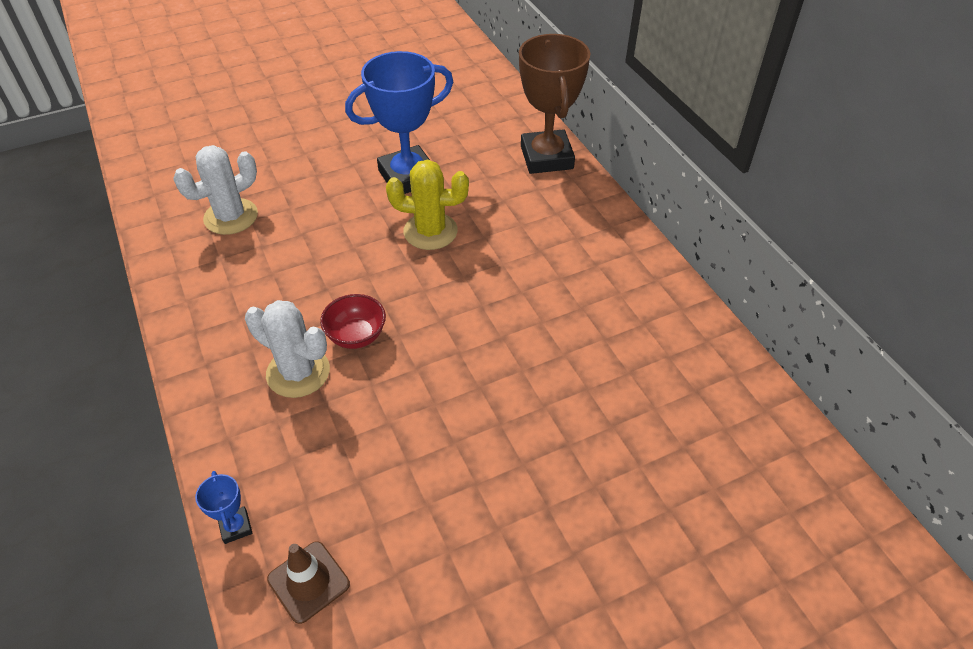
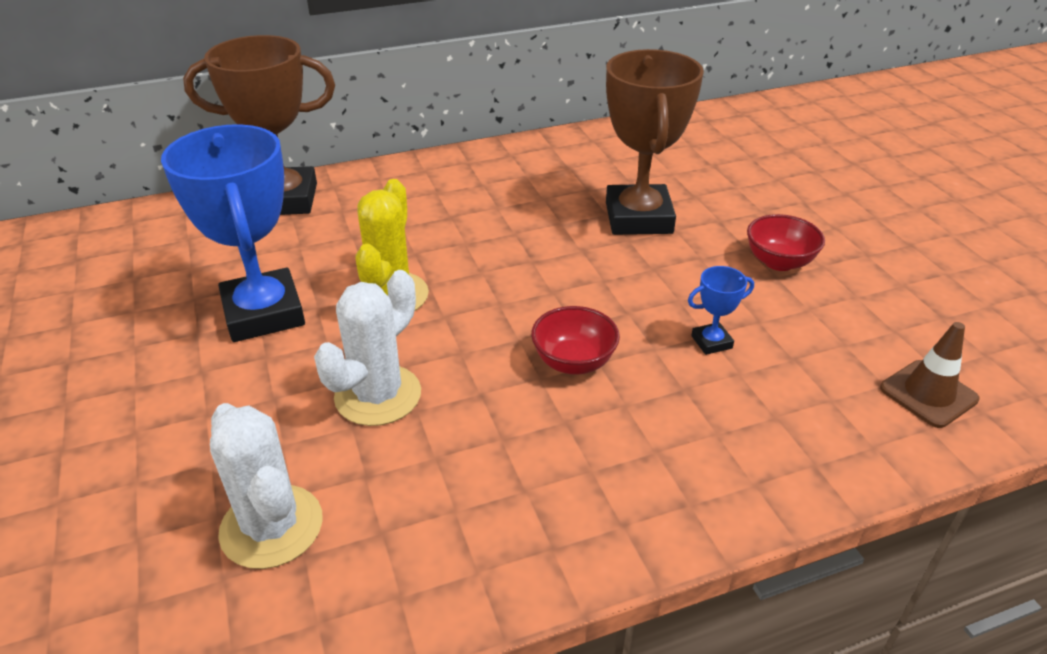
camera: 85 degrees left, 10 degrees down
blue trophy [195,471,252,544] -> blue trophy moved to [688,266,754,355]
white cactus [245,300,330,398] -> white cactus moved to [314,270,421,426]
none -> brown trophy [606,49,704,235]
none -> red bowl [747,214,825,271]

